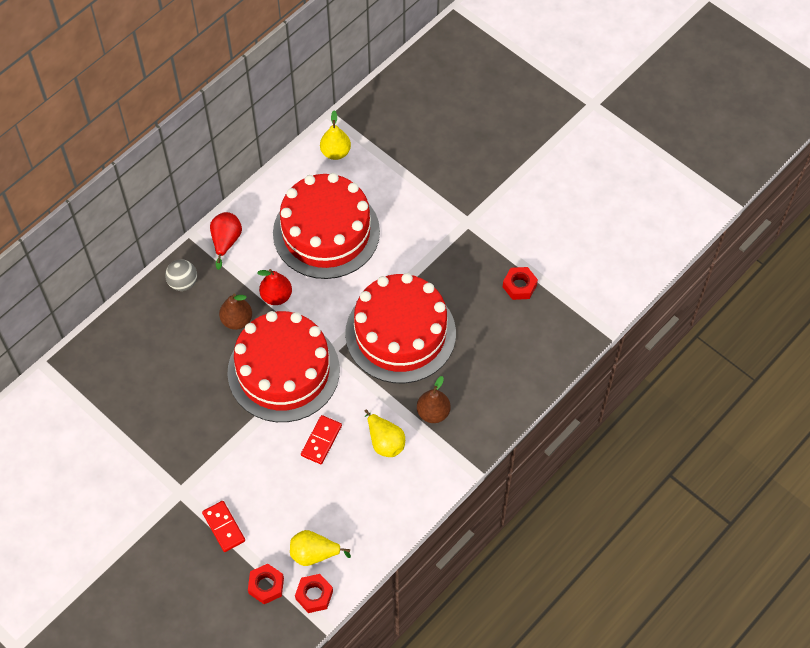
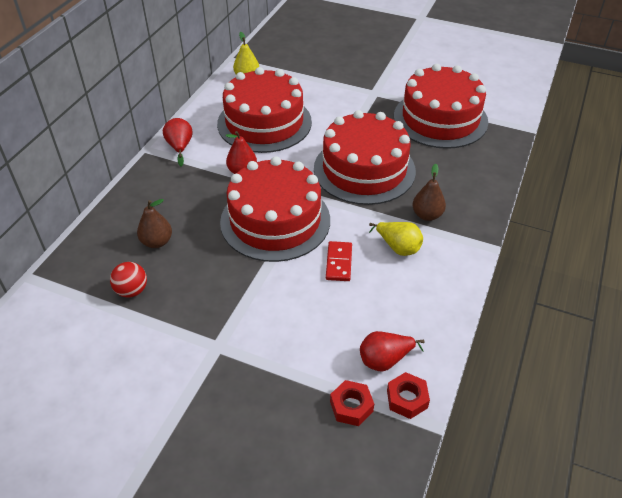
camera: 20 degrees left, 15 degrees down
grey ball [165,259,197,291] -> none
red domino [202,501,245,552] -> none
brown pear [219,294,252,330] -> brown pear moved to [137,199,172,248]
yellow pear [290,530,351,566] -> red pear [360,331,425,372]
red nut [503,267,538,300] -> red cake [394,64,488,149]
none -> red ball [110,262,147,298]

